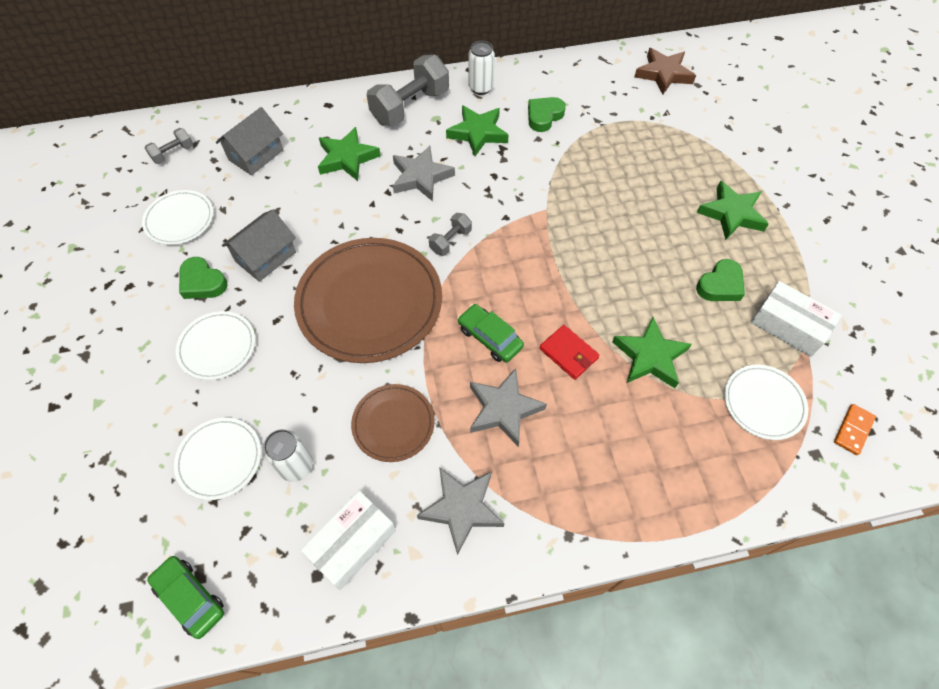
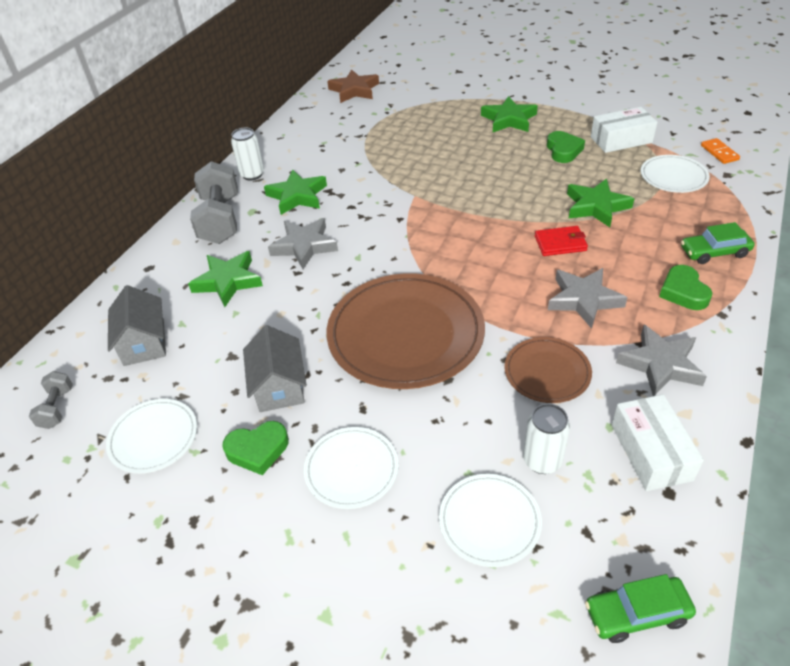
camera: 50 degrees left, 15 degrees down
grey dumbbell [429,213,472,256] -> none
green car [458,304,524,362] -> green car moved to [681,222,755,264]
green heart [528,97,566,132] -> green heart moved to [659,265,712,310]

